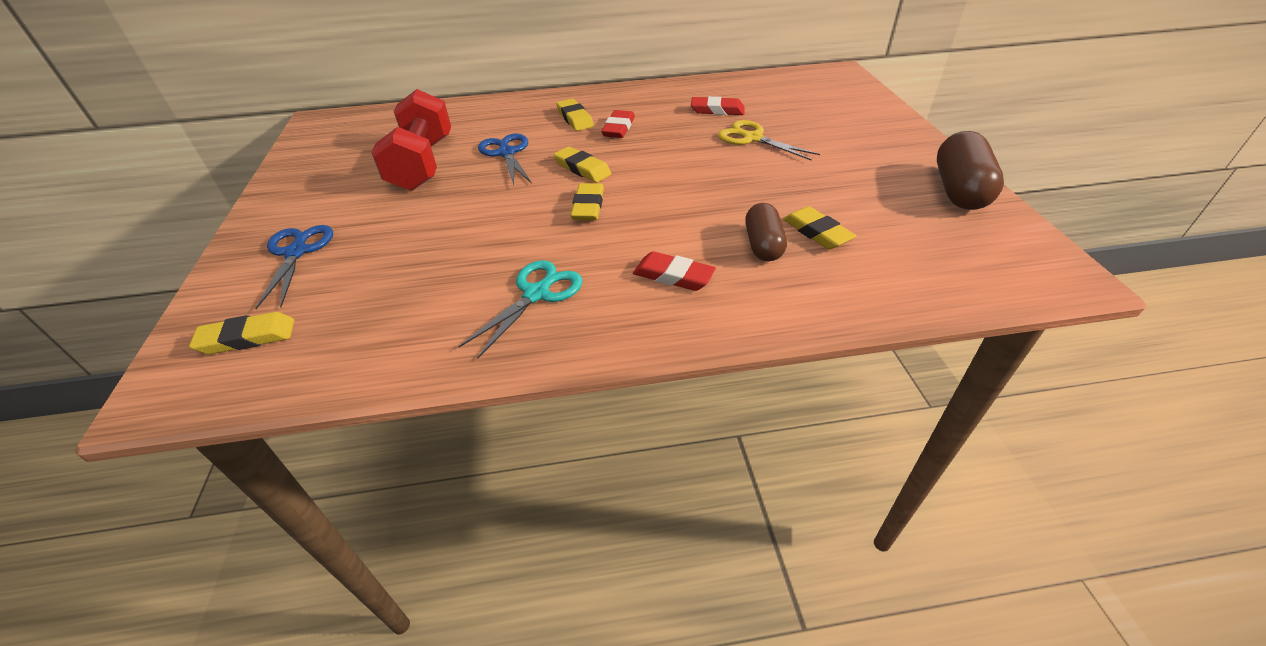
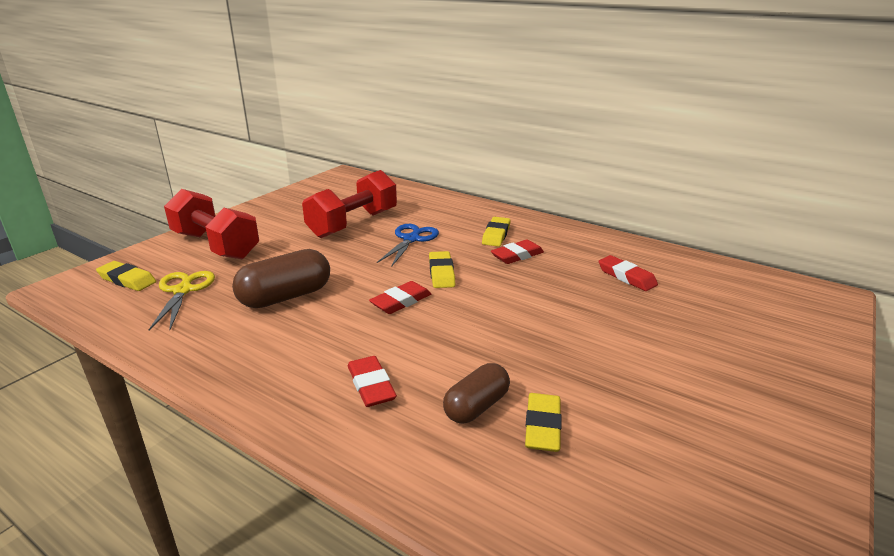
camera: 40 degrees right, 15 degrees down
blue scissors [255,225,333,309] -> red dumbbell [164,189,259,259]
turquoise scissors [458,260,583,359] -> none
yellow eraser [571,183,604,220] -> red eraser [369,281,431,314]
yellow scissors [718,120,820,161] -> yellow scissors moved to [149,271,215,330]
brown capsule [937,131,1004,210] -> brown capsule moved to [232,249,330,308]

